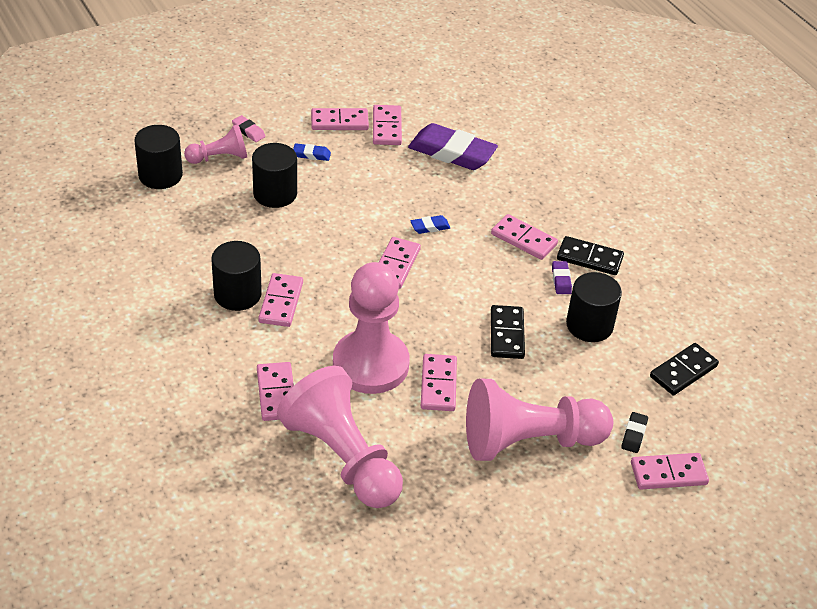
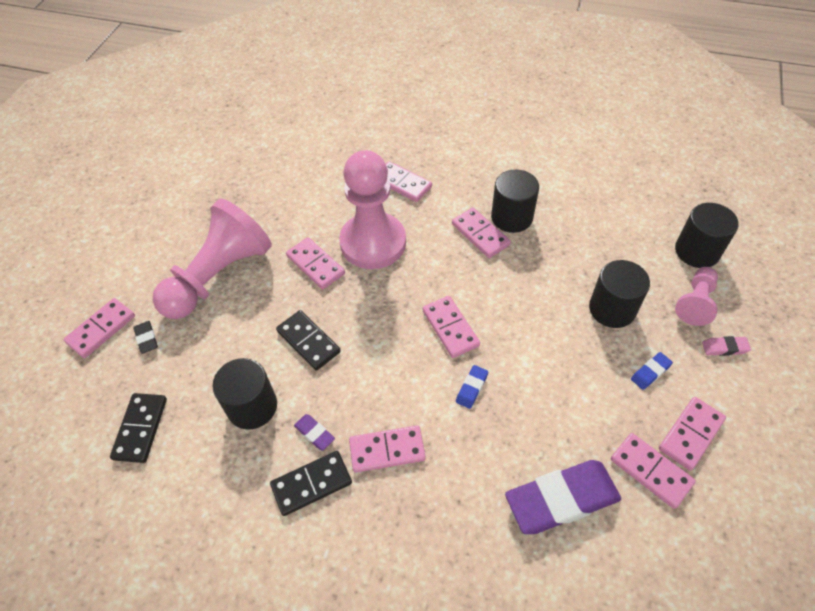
camera: 140 degrees right, 10 degrees up
pink pawn [277,366,403,508] -> none

